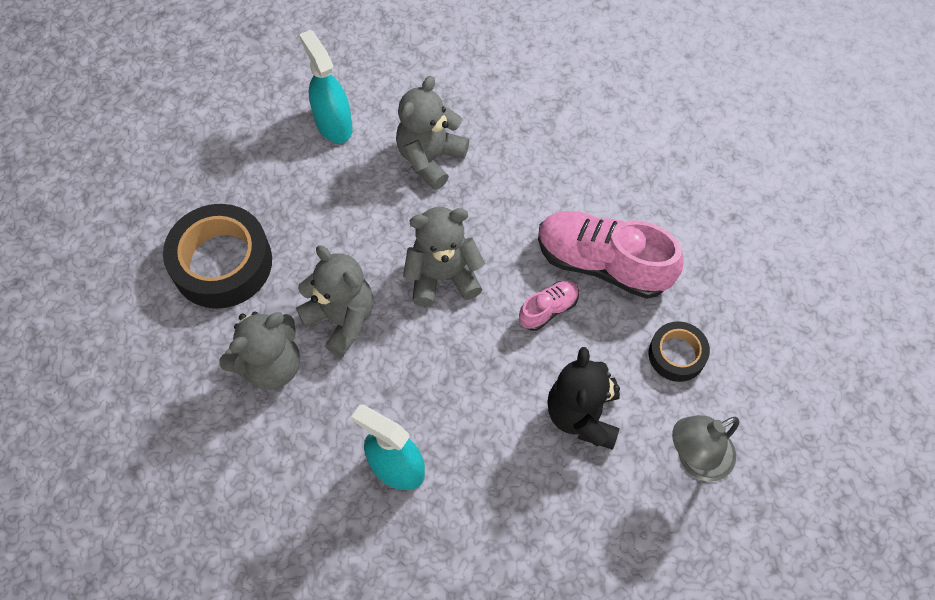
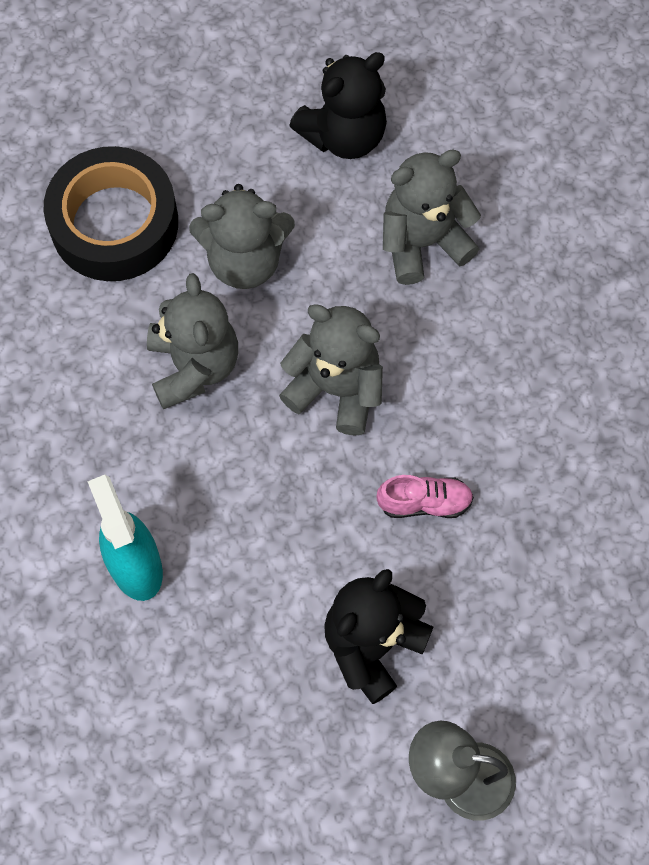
camera: 35 degrees right, 5 degrees up
grey teddy bear [219,312,300,390] -> grey teddy bear moved to [189,184,295,289]
turquoise spray bottle [299,30,353,143] -> black teddy bear [289,52,387,159]
pink shoe [538,211,684,299] -> none
black tape [648,321,710,382] -> none

